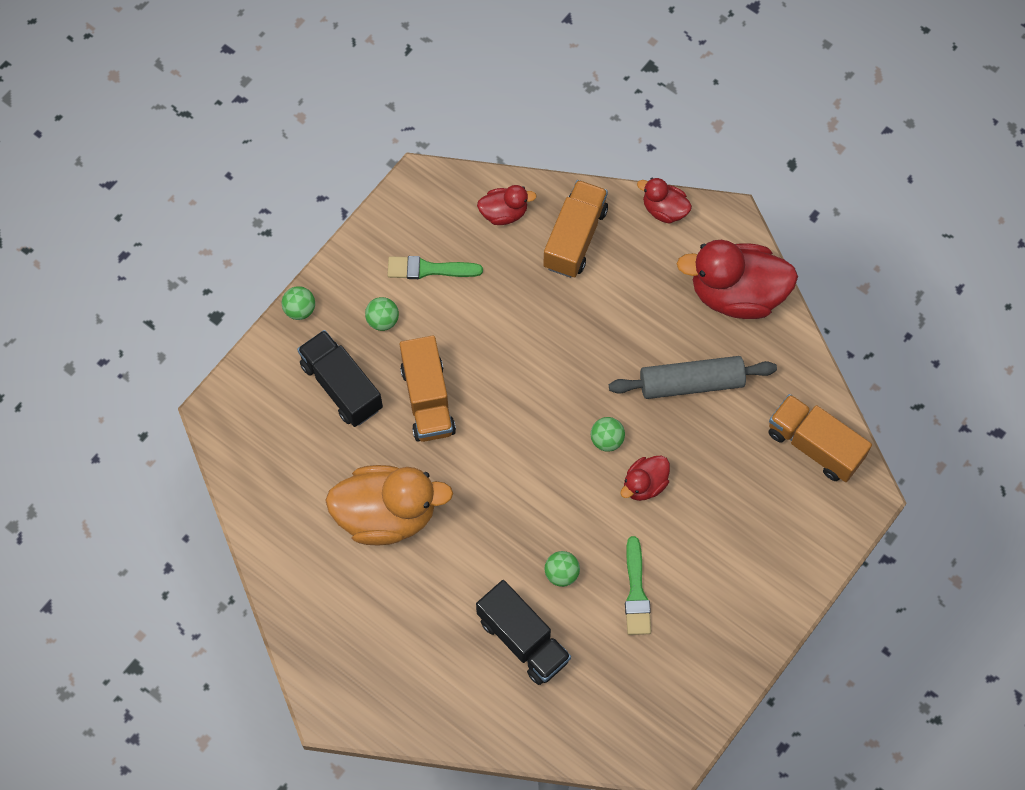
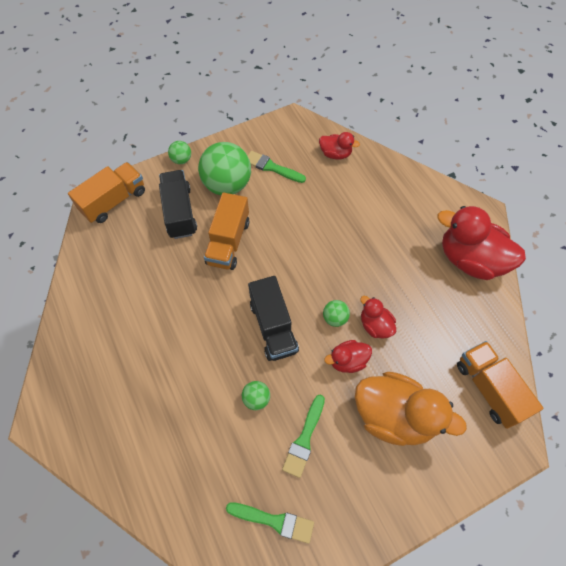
camera: 25 degrees right, 5 degrees down
orange duck [325,465,453,546] -> orange duck moved to [355,372,467,446]
green ball [365,297,399,331] -> green ball [198,142,251,195], size x2.19
black truck [476,580,571,685] -> black truck moved to [248,276,299,361]
orange truck [543,180,608,278] -> orange truck moved to [68,162,145,223]
grey rolling pin [609,356,777,399] -> none
red duck [637,178,692,224] -> red duck moved to [360,296,396,339]
none -> green brush [226,502,314,544]

